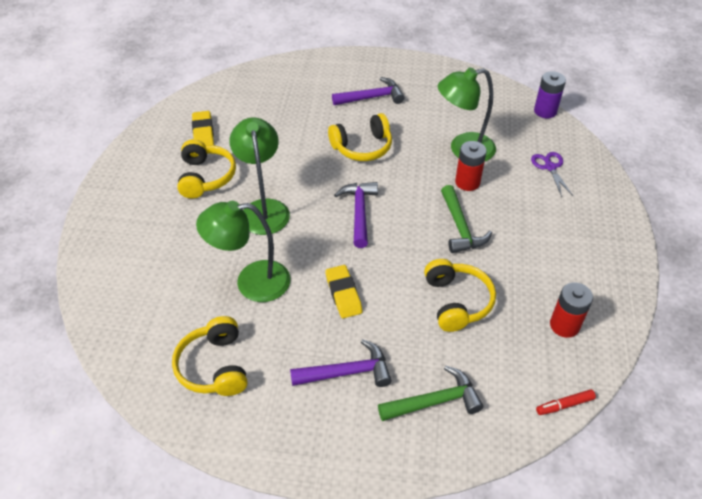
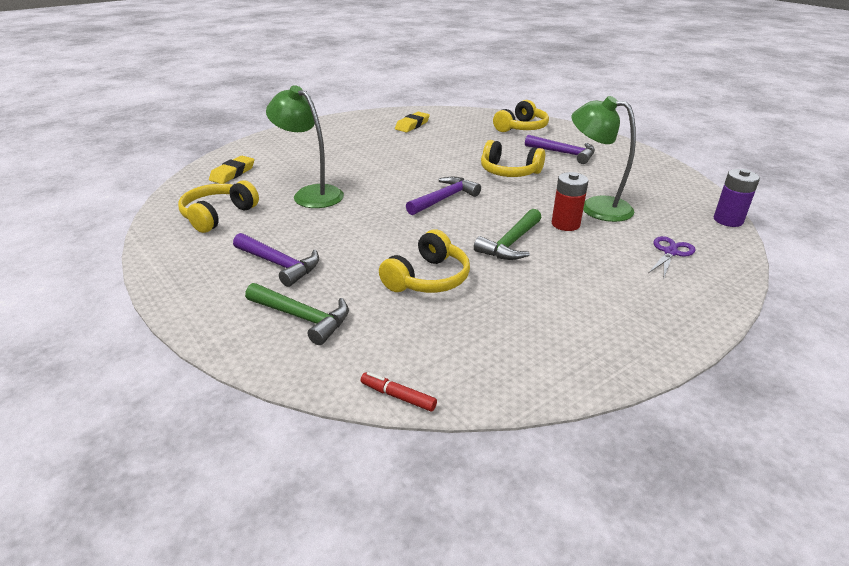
camera: 45 degrees right, 15 degrees down
yellow headphones [177,139,236,199] -> yellow headphones moved to [493,100,549,132]
green lamp [229,117,290,235] -> none
yellow eraser [325,265,362,318] -> yellow eraser moved to [209,156,255,184]
red battery [550,282,593,338] -> none

